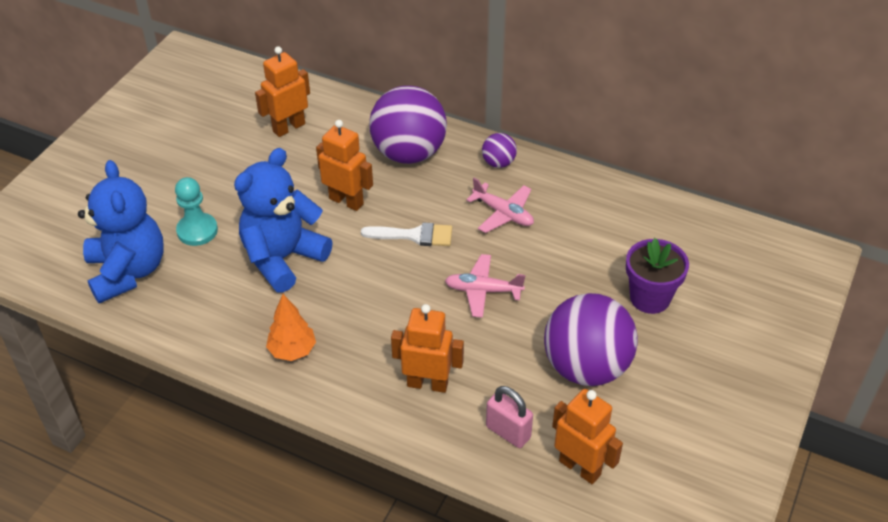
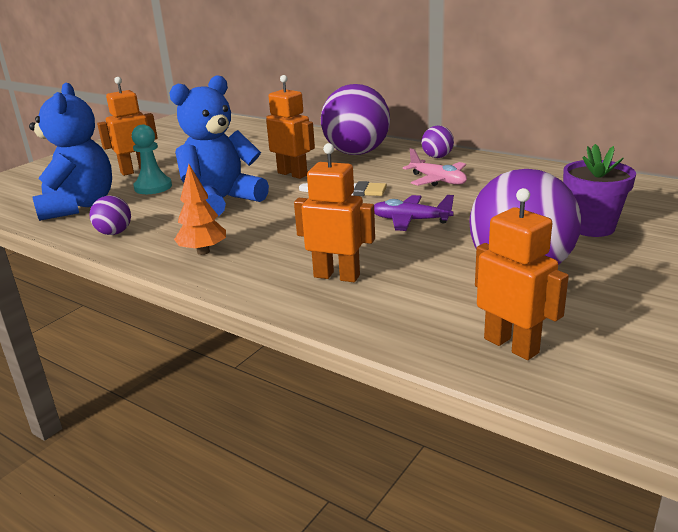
camera: 10 degrees right, 20 degrees down
orange robot [255,46,310,137] -> orange robot moved to [97,77,158,176]
pink plane [445,254,525,318] -> purple plane [374,195,454,231]
pink padlock [486,386,533,448] -> none
none -> purple ball [89,196,131,235]

